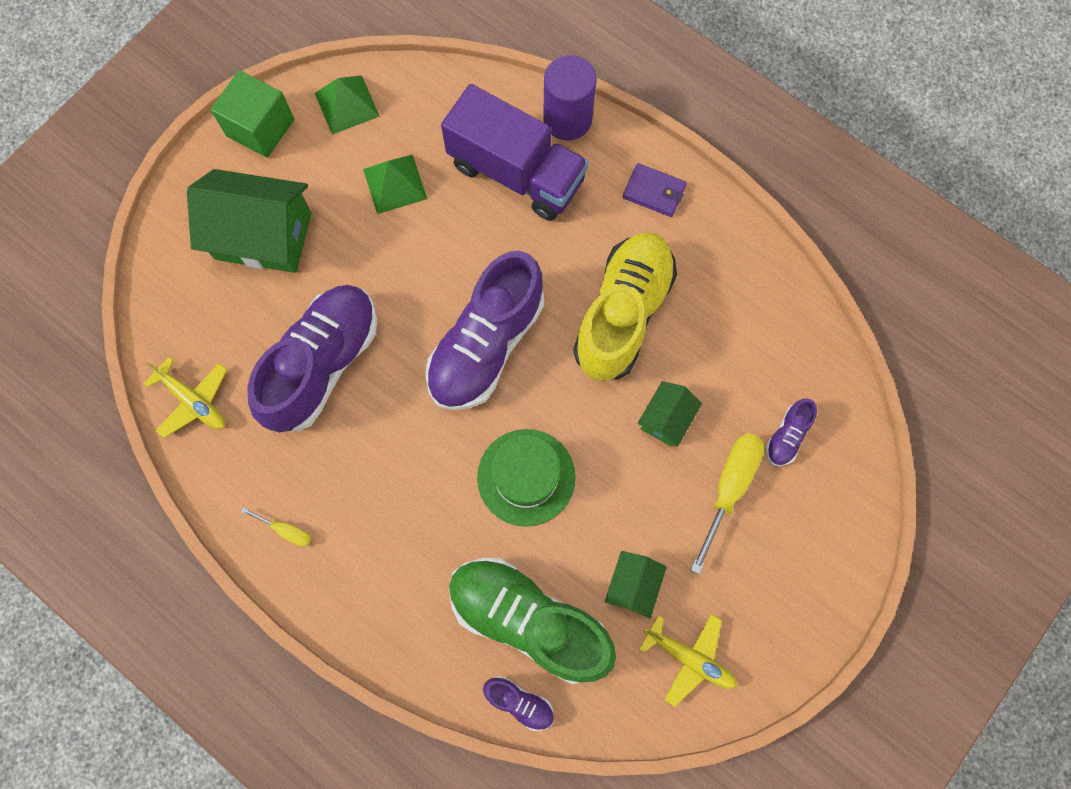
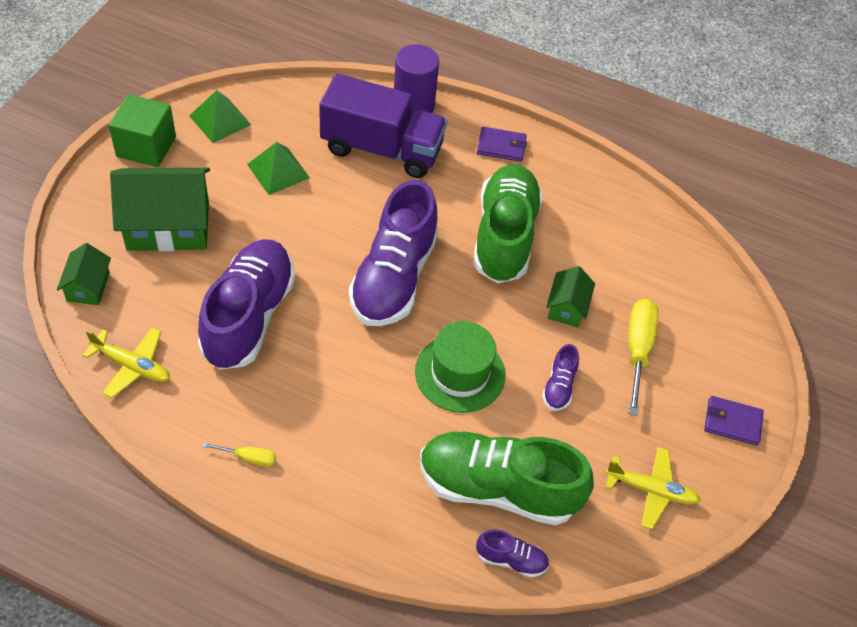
camera: 20 degrees left, 20 degrees down
yellow shoe [573,232,677,382] -> green shoe [473,164,543,283]
green house [605,551,667,618] -> green house moved to [57,243,111,305]
purple shoe [766,398,817,466] -> purple shoe moved to [542,344,579,411]
none -> purple wallet [704,396,764,445]

